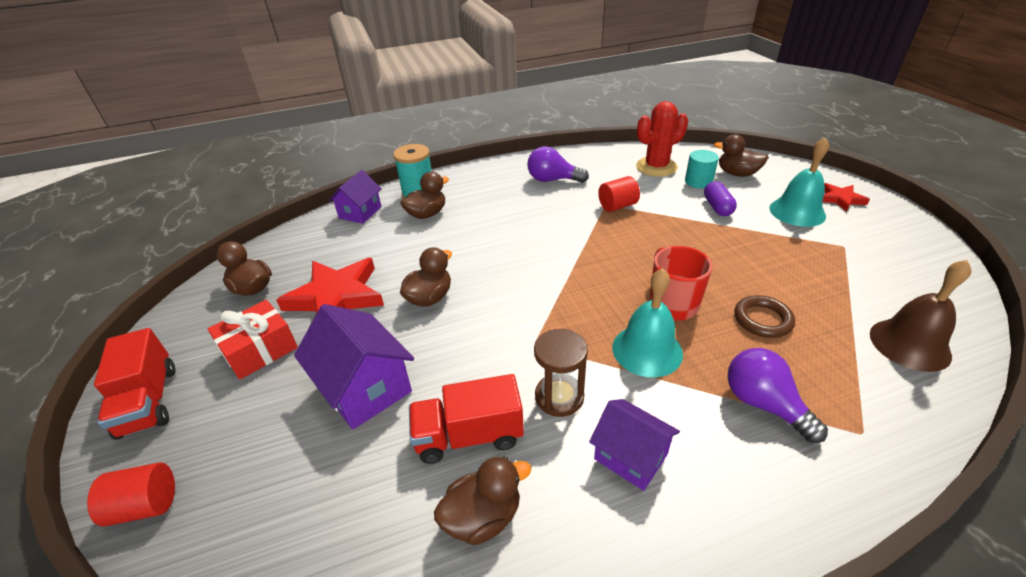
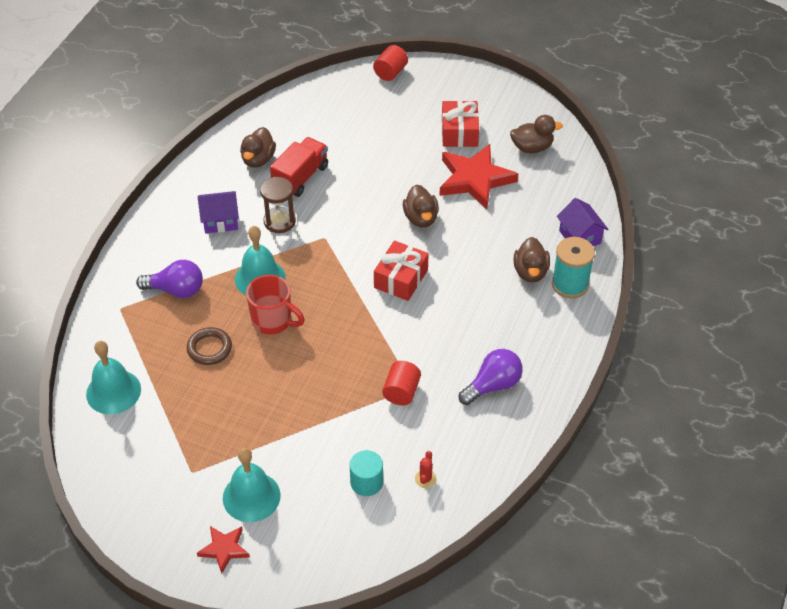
camera: 130 degrees right, 10 degrees up
red truck [94,328,175,440] -> none
purple house [294,304,414,429] -> none
red cactus [636,101,688,177] -> red cactus [415,451,437,488], size x0.42
purple capsule [704,181,737,216] -> none
brown duck [714,134,769,177] -> none
brown bell [870,260,972,372] -> turquoise bell [86,341,141,414]
none -> red gift [374,241,429,301]

